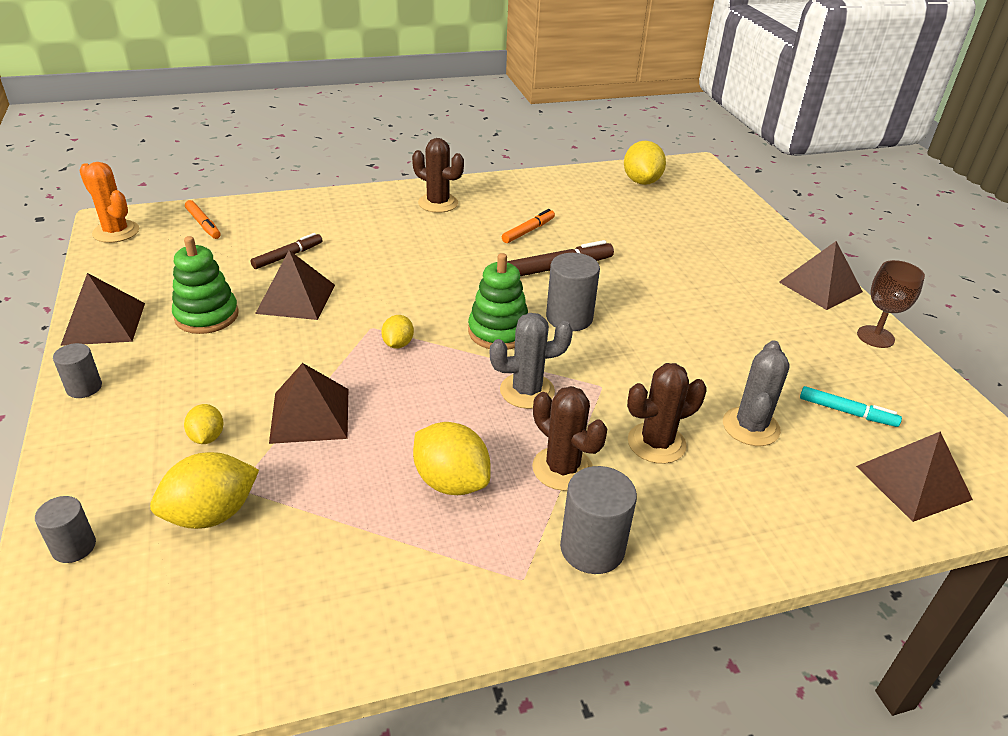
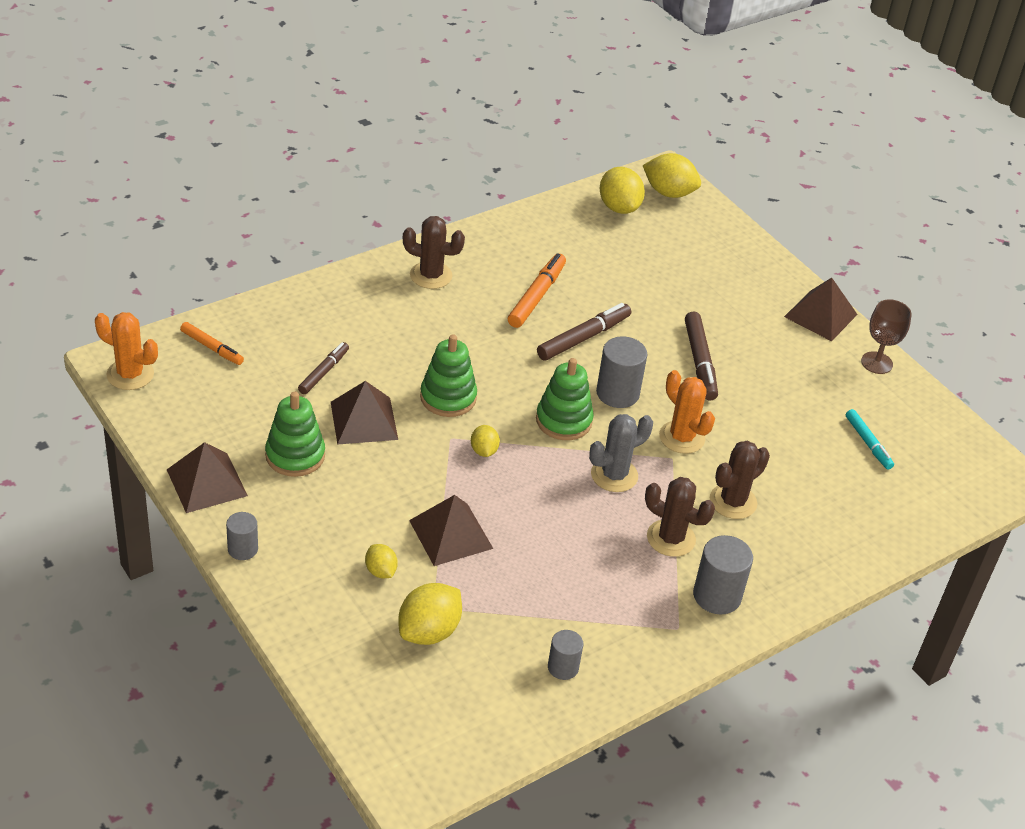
camera: 20 degrees left, 5 degrees up
grey cylinder [35,496,96,563] -> grey cylinder moved to [548,630,584,680]
yellow lemon [413,422,491,495] -> yellow lemon moved to [643,153,701,198]
orange marker [502,209,555,243] -> orange marker [508,253,566,328], size x1.54
grey cactus [723,340,790,446] -> none
turquoise marker [800,386,902,427] -> turquoise marker turned 60 degrees clockwise [846,409,894,470]
brown pyramid [856,432,973,522] -> none
none -> green stacking toy [420,334,477,417]
none -> orange cactus [659,370,715,454]
none -> brown marker [685,312,718,401]

